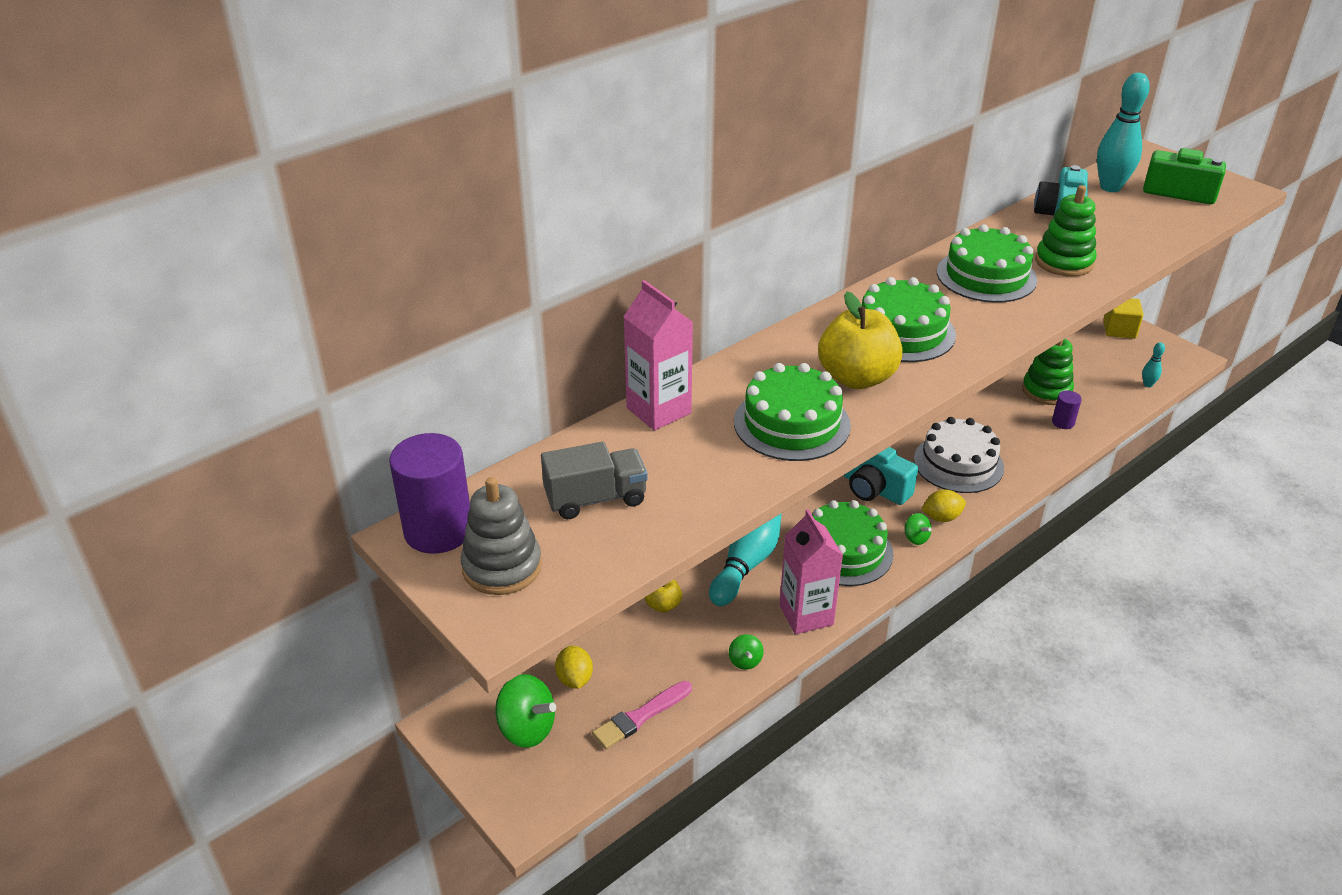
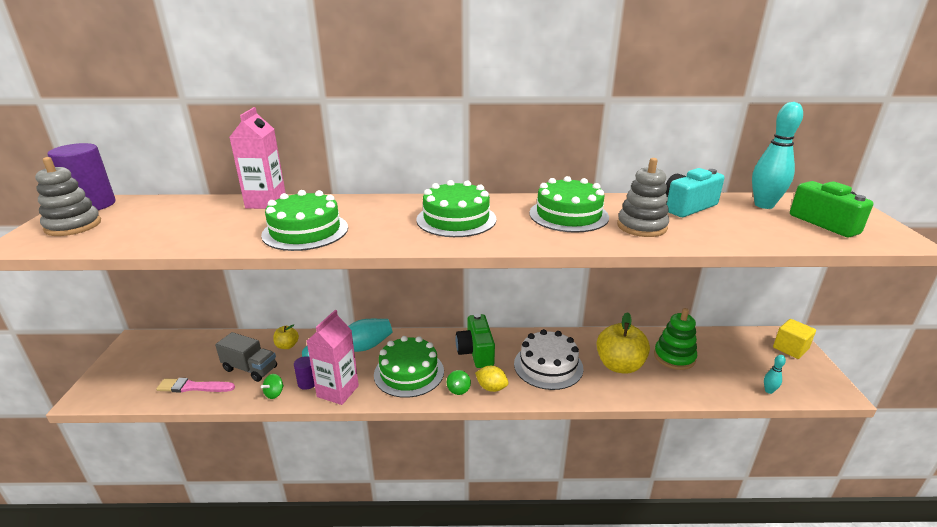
camera: 40 degrees right, 10 degrees down
green spinning top [496,674,556,748] -> none
grey truck [541,442,648,519] -> grey truck moved to [215,332,277,382]
yellow lemon [555,646,593,689] -> none
yellow apple [818,292,903,389] -> yellow apple moved to [597,312,650,374]
turquoise camera [843,447,918,505] -> green camera [456,314,495,368]
green stacking toy [1035,185,1097,277] -> grey stacking toy [617,158,669,237]
purple cylinder [1052,391,1082,429] -> purple cylinder moved to [294,356,315,390]

